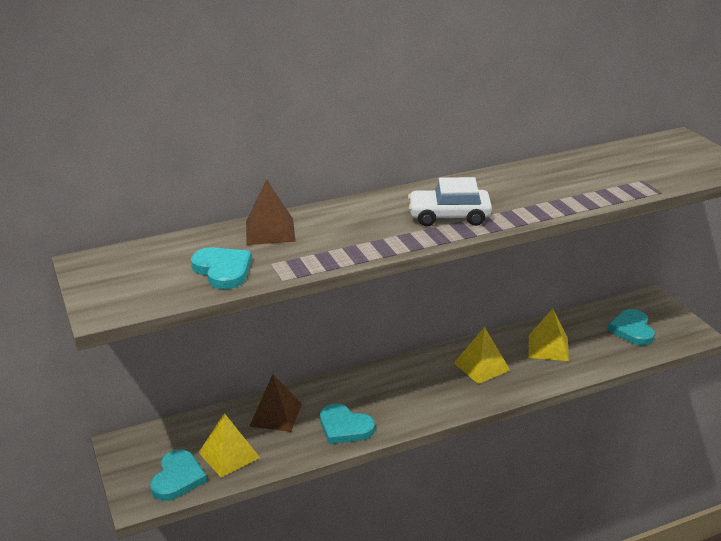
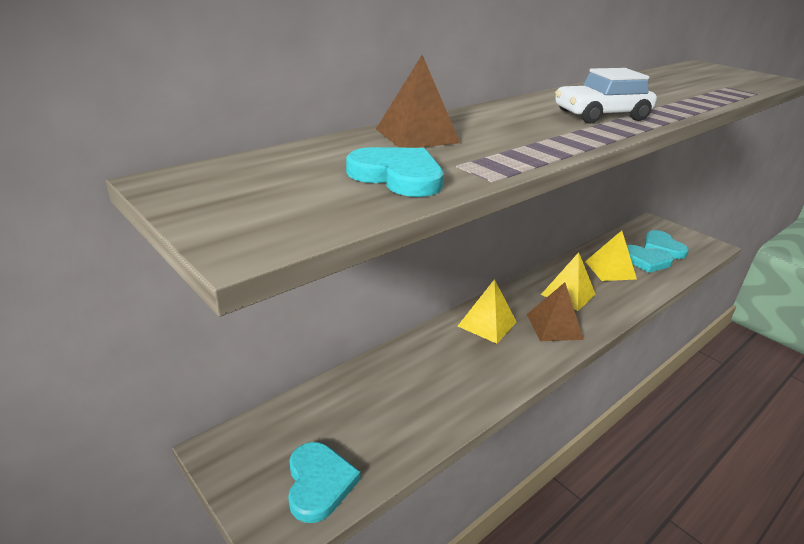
camera: 20 degrees left, 0 degrees up
yellow pyramid [198,413,260,478] -> yellow pyramid moved to [458,279,517,344]
brown pyramid [249,374,302,432] -> brown pyramid moved to [527,282,584,341]
turquoise heart [320,404,375,444] -> turquoise heart moved to [627,245,674,273]

